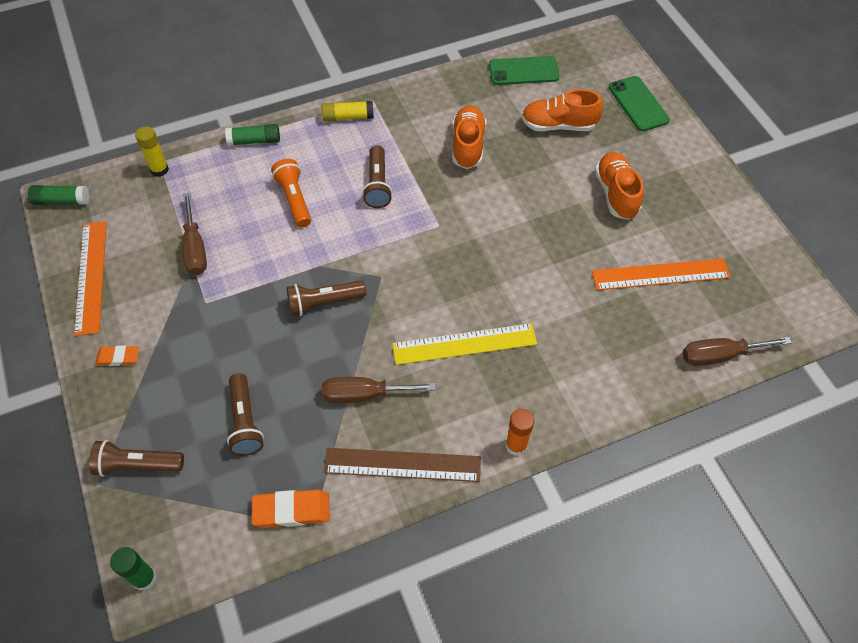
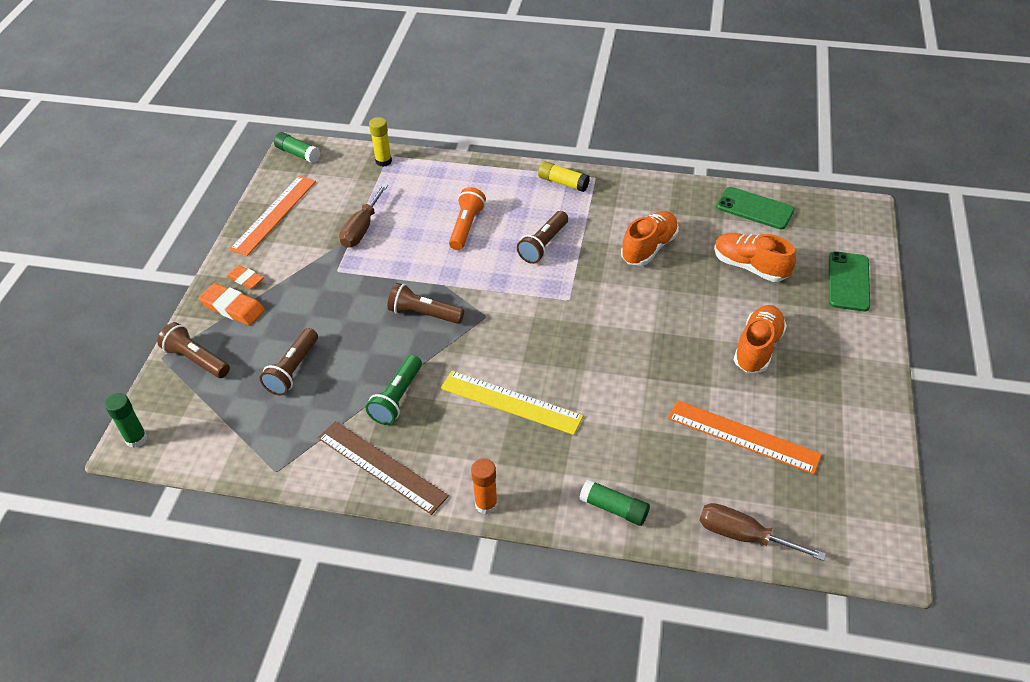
camera: 35 degrees right, 10 degrees down
green glue stick [225,124,280,146] -> green glue stick moved to [579,479,650,526]
orange eraser [251,490,330,528] -> orange eraser moved to [199,283,265,326]
brown screwdriver [322,377,436,403] -> green flashlight [366,355,422,425]

